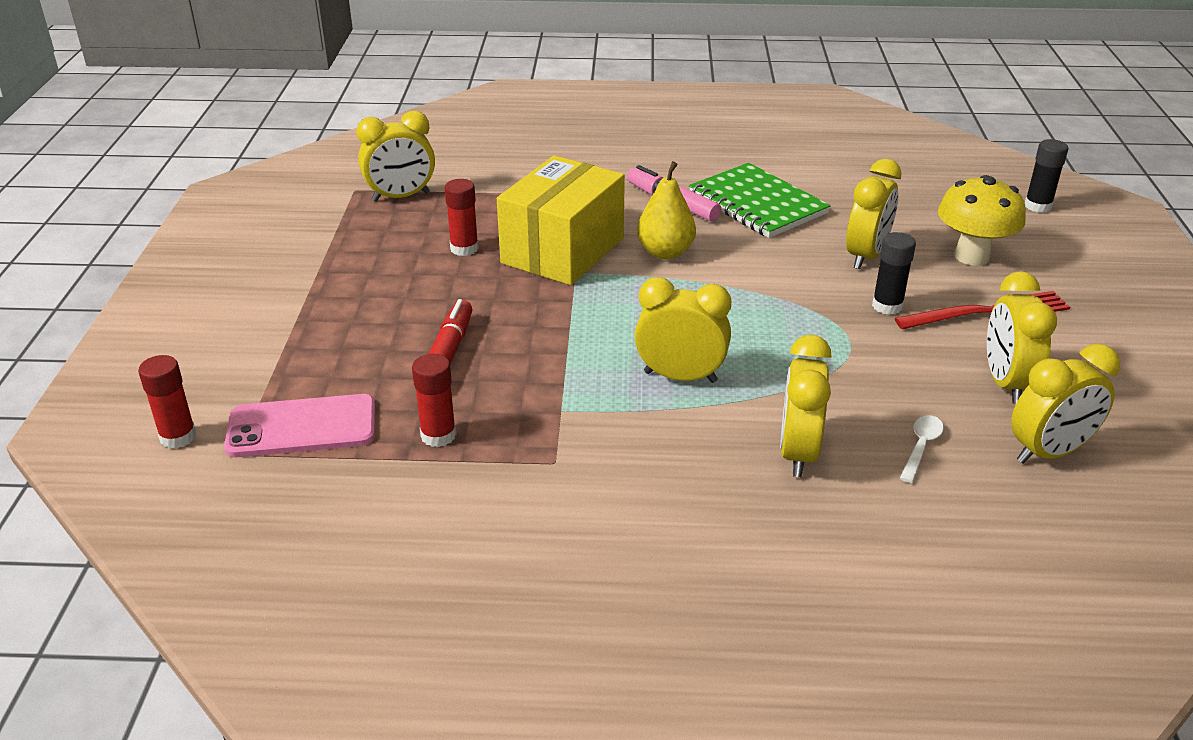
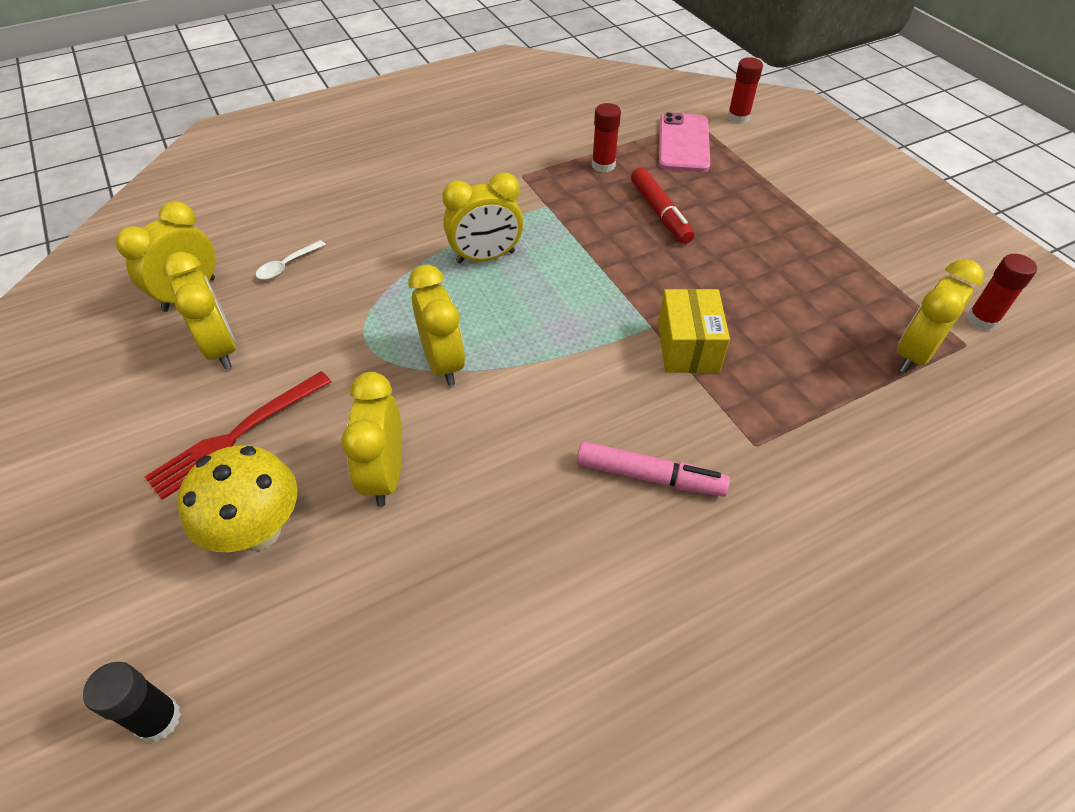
camera: 150 degrees right, 15 degrees up
pink phone [224,394,375,457] -> pink phone turned 45 degrees counterclockwise [659,112,710,172]
red glue stick [444,179,479,256] -> red glue stick moved to [967,254,1037,331]
yellow box [497,155,625,285] -> yellow box [658,289,730,373], size x0.61
yellow pear [637,161,696,259] -> none
green notebook [689,163,831,238] -> none
yellow clock [780,335,832,477] -> yellow clock moved to [408,265,465,386]
black glue stick [872,232,916,315] -> none
white spoon [900,415,944,483] -> white spoon turned 45 degrees clockwise [256,240,326,280]

